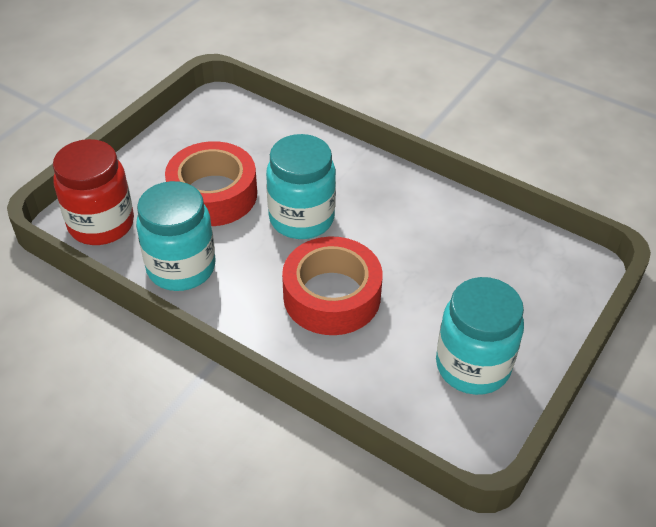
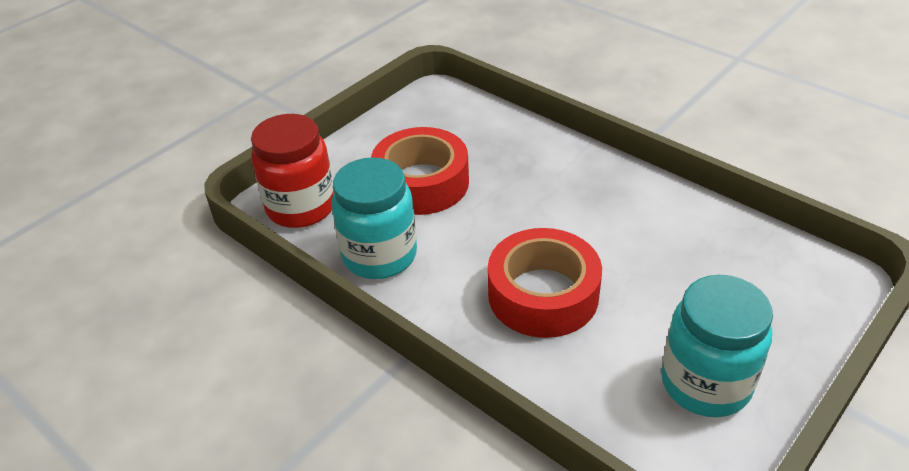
camera: 10 degrees right, 5 degrees down
turquoise jar [266,134,336,239] -> none

